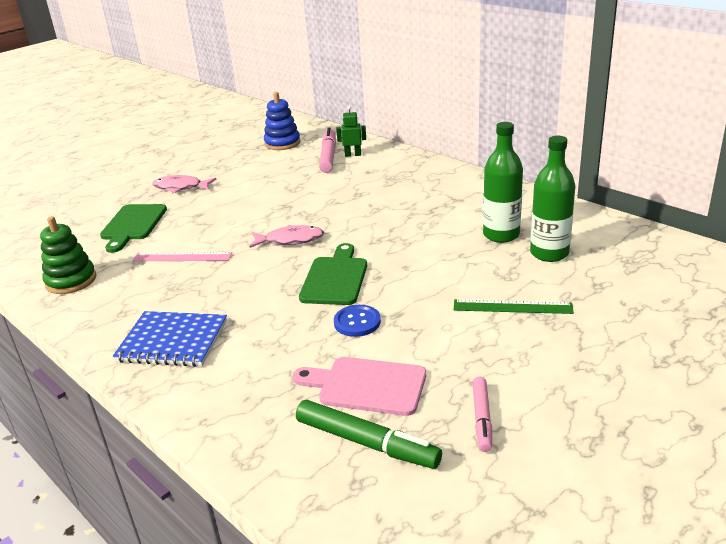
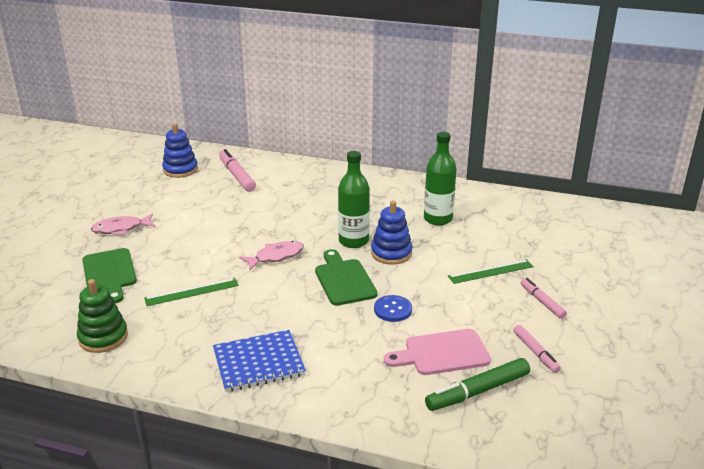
camera: 30 degrees left, 0 degrees up
pink ruler [132,252,232,261] -> green ruler [144,278,239,306]
green marker [296,400,442,469] -> green marker turned 150 degrees clockwise [425,358,530,411]
green robot [336,106,366,157] -> none
green bottle [530,136,575,262] -> green bottle moved to [338,151,370,248]
none -> blue stacking toy [371,200,413,265]
none -> pink marker [521,278,567,319]

